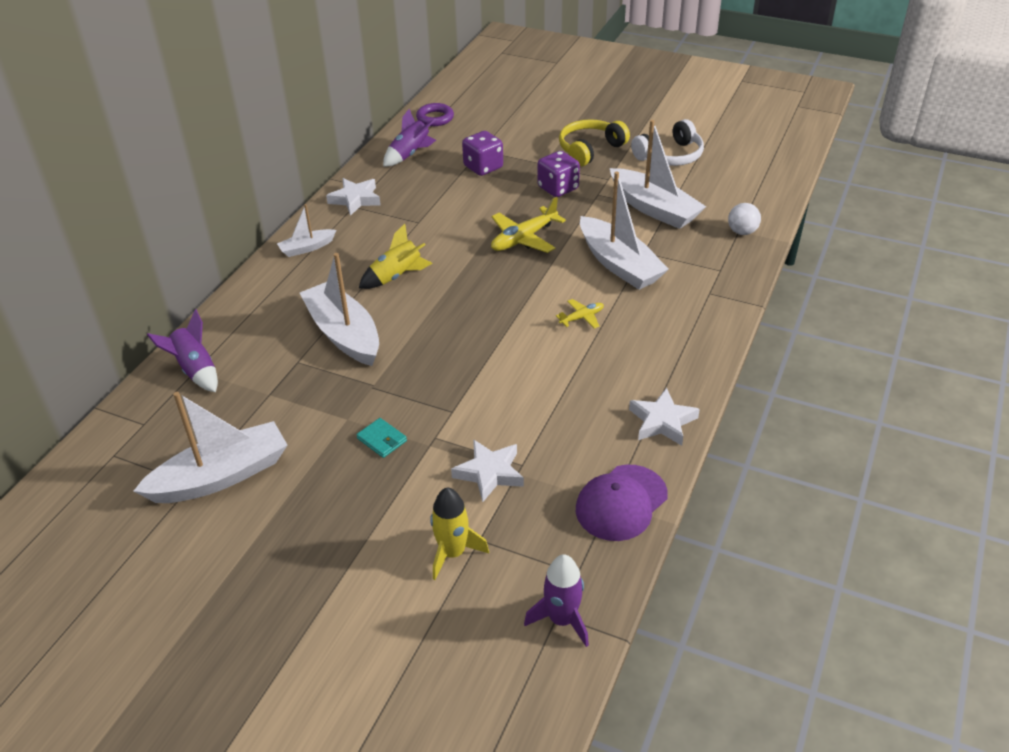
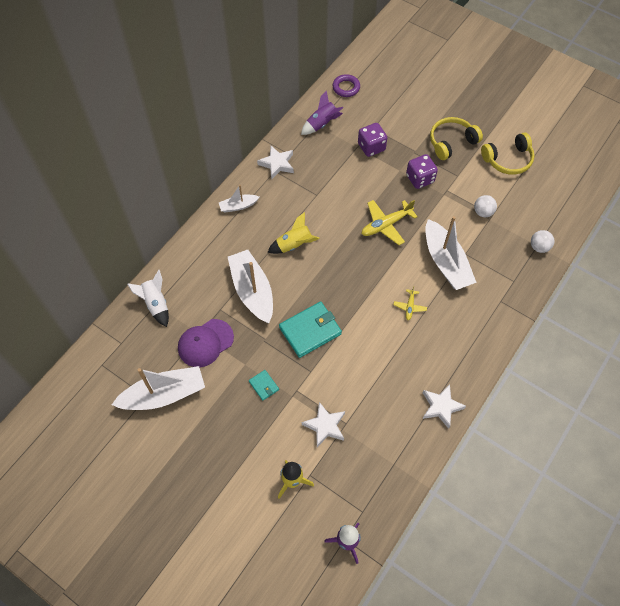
camera: 10 degrees right, 20 degrees up
purple rocket [147,309,218,392] -> white rocket [127,270,169,327]
yellow plane [556,299,604,329] -> yellow plane turned 120 degrees clockwise [394,286,427,320]
purple cap [576,465,668,541] -> purple cap moved to [178,319,234,367]
white boat [610,120,706,229] -> white ball [474,195,497,217]
white headphones [631,119,704,166] -> yellow headphones [481,132,534,175]
none -> turquoise wallet [279,301,342,358]

